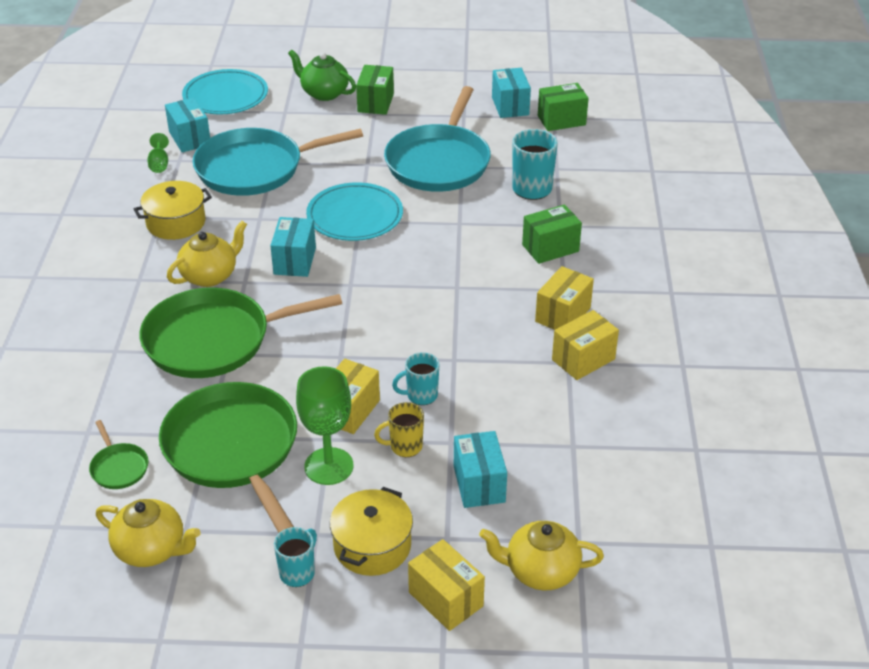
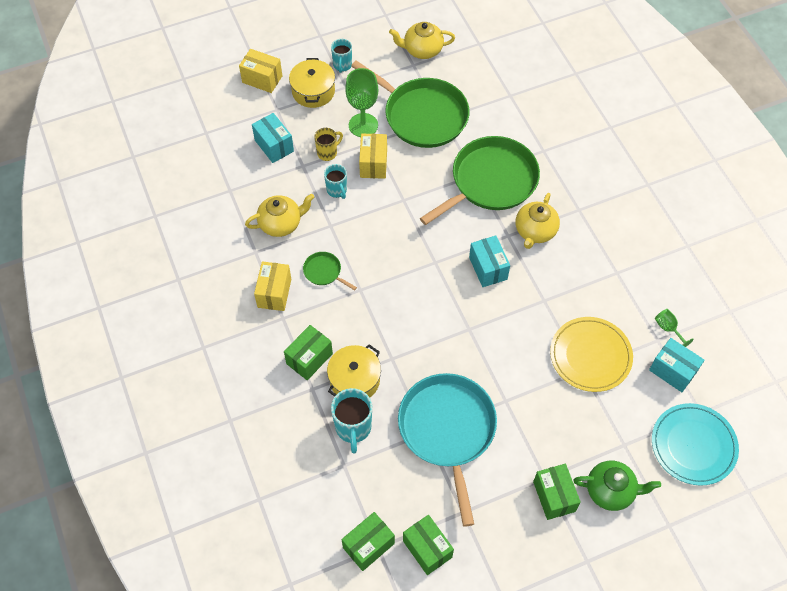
camera: 155 degrees right, 20 degrees up
green pan [89,420,149,489] -> green pan moved to [303,252,357,291]
yellow pot [134,181,212,240] -> yellow pot moved to [327,344,381,398]
turquoise pan [193,128,363,196] -> yellow plate [550,317,633,392]
turquoise plate [306,182,403,241] -> none
turquoise mug [392,352,440,405] -> turquoise mug turned 105 degrees clockwise [324,164,347,199]
yellow teapot [479,521,604,590] -> yellow teapot moved to [245,194,314,237]
turquoise box [492,68,531,118] -> green box [403,515,454,575]
yellow box [552,310,619,380] -> none

